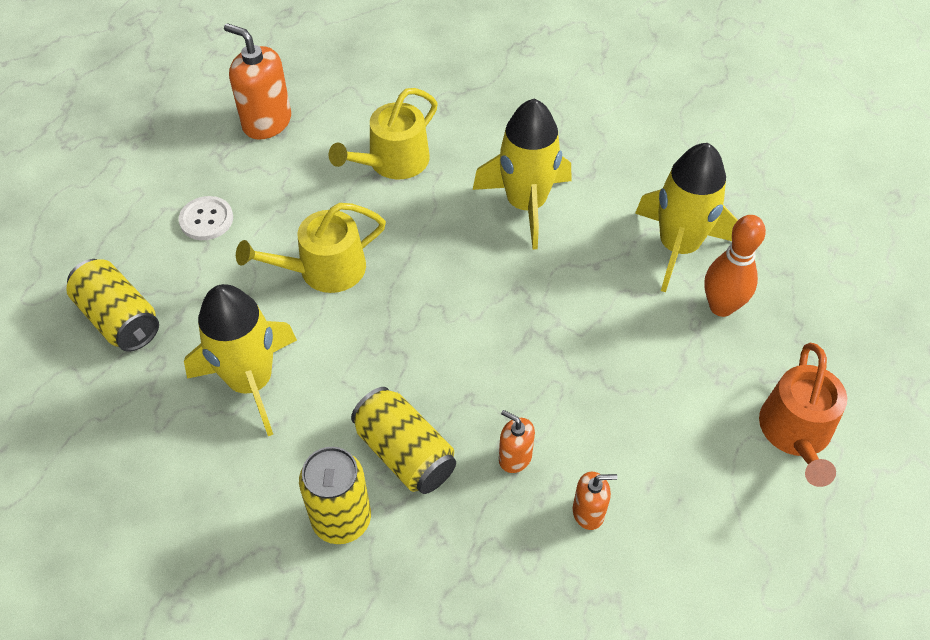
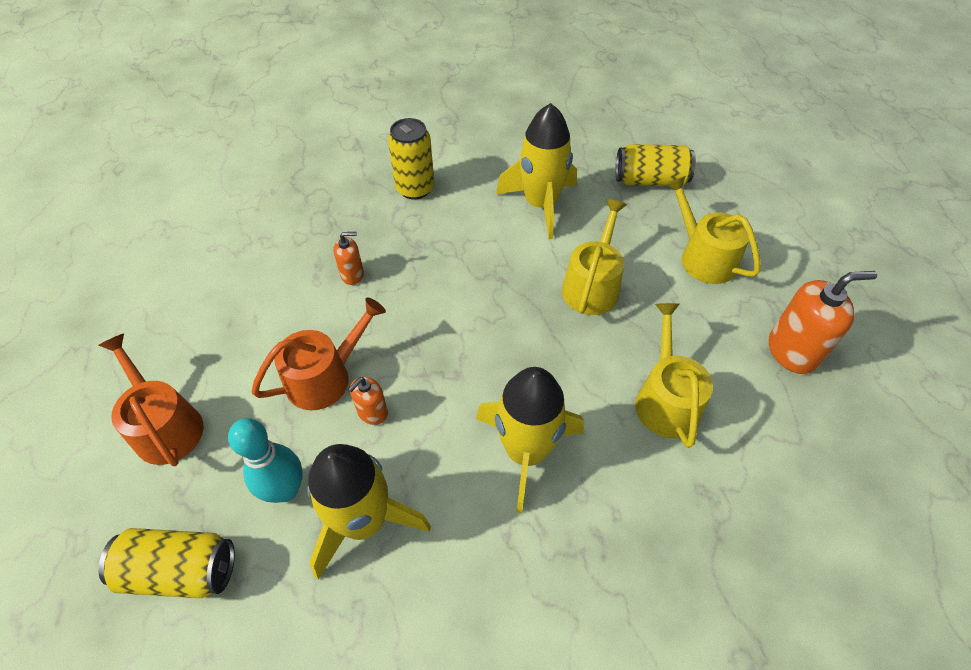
camera: 135 degrees right, 0 degrees up
white button [178,196,233,240] -> yellow watering can [666,176,761,284]
yellow can [351,387,456,494] -> yellow can moved to [99,528,235,598]
orange soap dispenser [573,472,618,530] -> orange soap dispenser moved to [348,377,388,425]
orange bowling pin [704,215,766,317] -> turquoise bowling pin [228,418,303,503]
none -> orange watering can [251,298,386,410]

